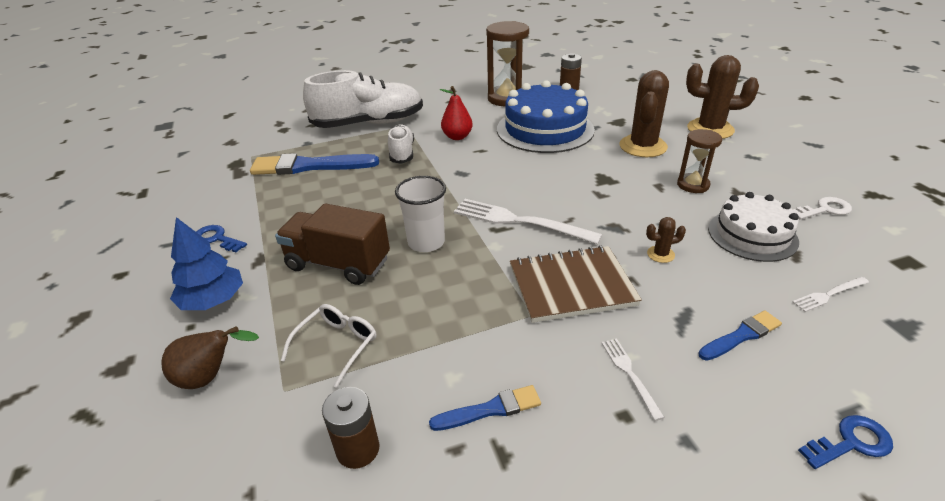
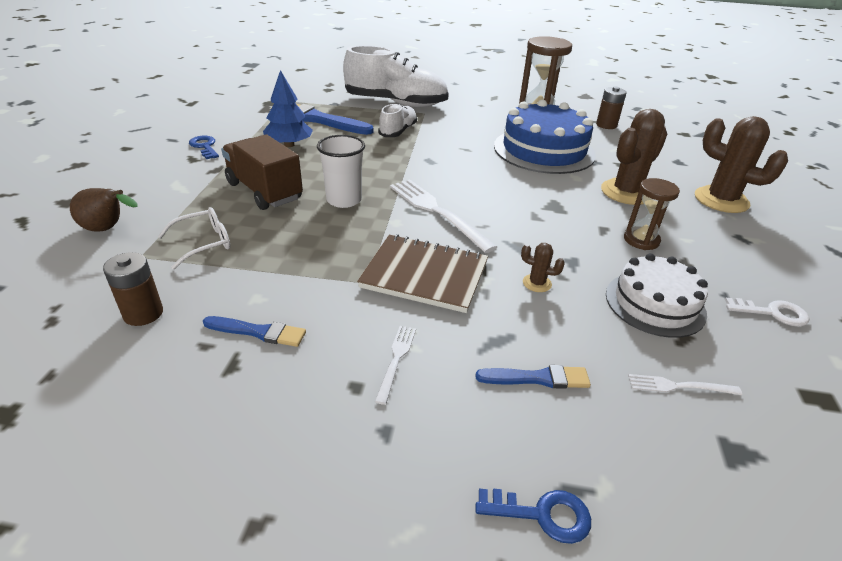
camera: 25 degrees right, 0 degrees up
blue tree [170,217,243,310] -> blue tree moved to [263,70,313,147]
red pear [440,86,473,140] -> none

